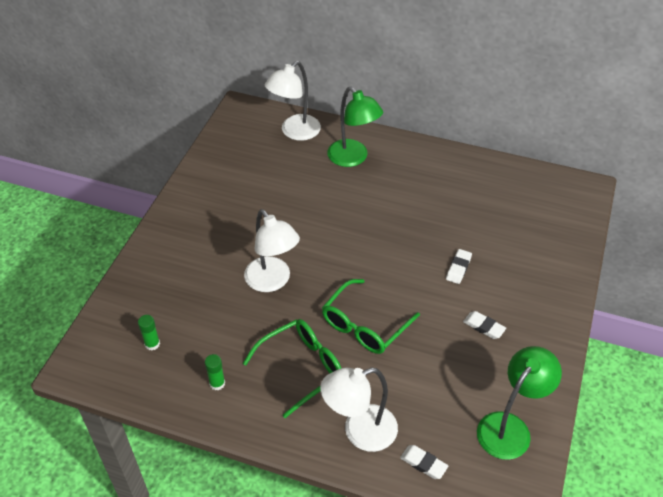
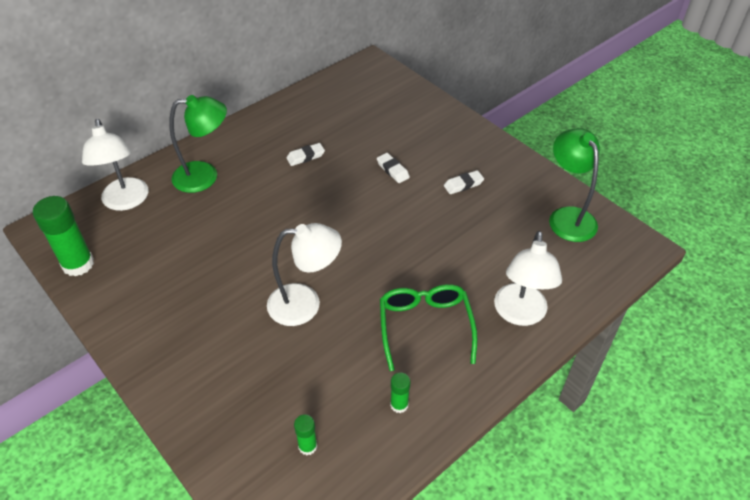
camera: 60 degrees left, 0 degrees up
green glasses [322,279,420,354] -> none
white eraser [400,445,448,479] -> white eraser moved to [286,143,325,166]
none -> green glue stick [33,196,94,277]

